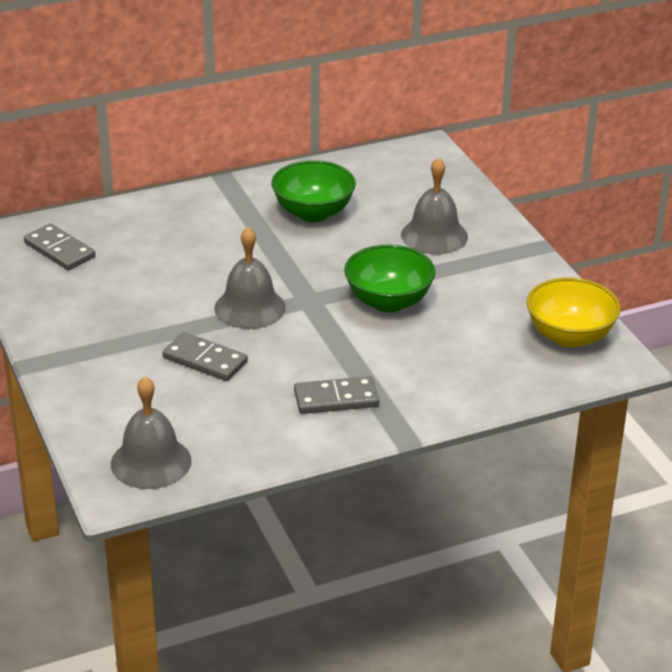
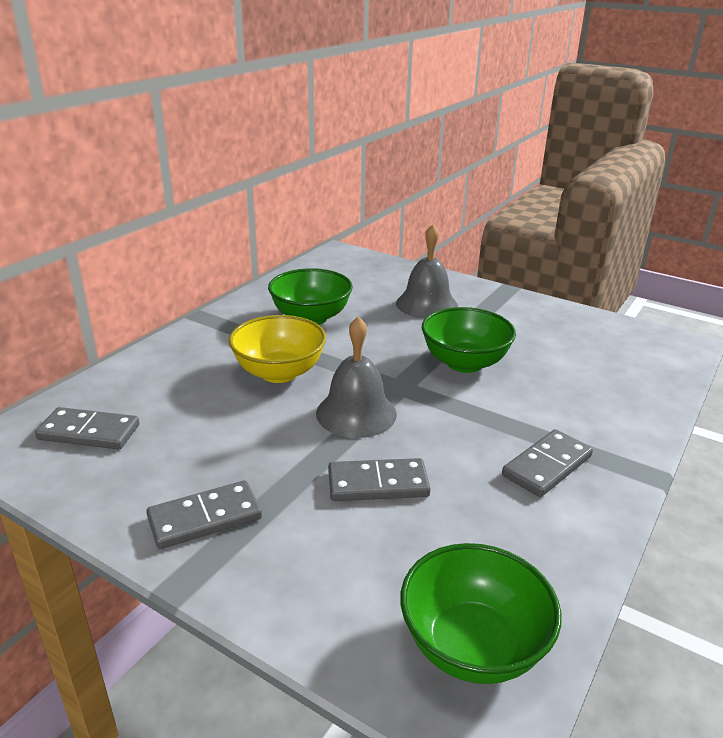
camera: 35 degrees left, 5 degrees down
grey bell [111,377,192,489] -> green bowl [400,543,562,684]
yellow bowl [526,278,621,348] -> yellow bowl moved to [229,315,326,383]
none -> grey domino [146,480,262,549]

